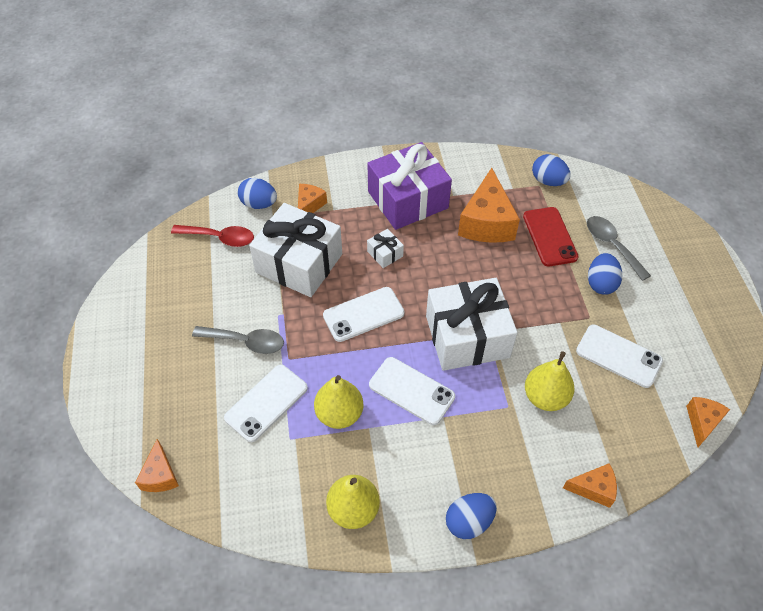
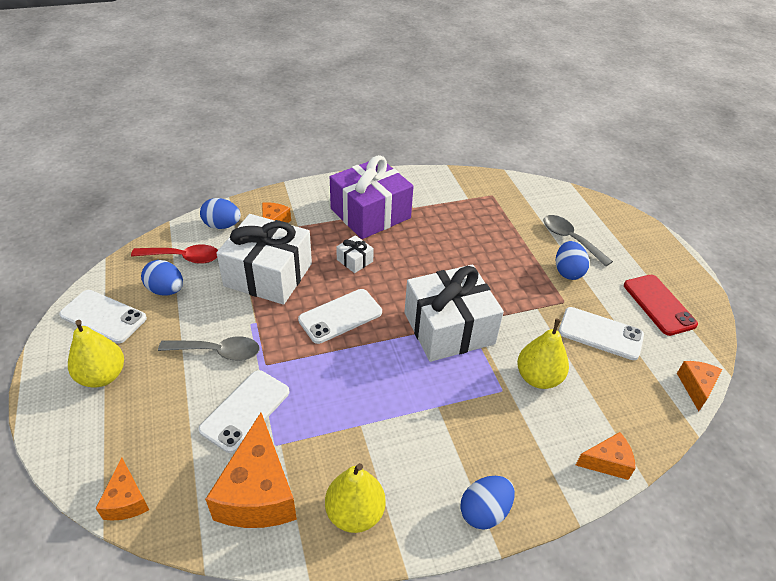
camera: 10 degrees left, 10 degrees down
yellow pear [314,375,363,429] -> yellow pear moved to [68,320,124,388]
white phone [369,357,455,425] -> white phone moved to [59,290,147,344]
orange cheese [458,168,520,243] -> orange cheese moved to [205,413,297,528]
red phone [523,207,579,266] -> red phone moved to [624,275,698,336]
blue egg [532,154,571,186] -> blue egg moved to [141,260,183,295]

